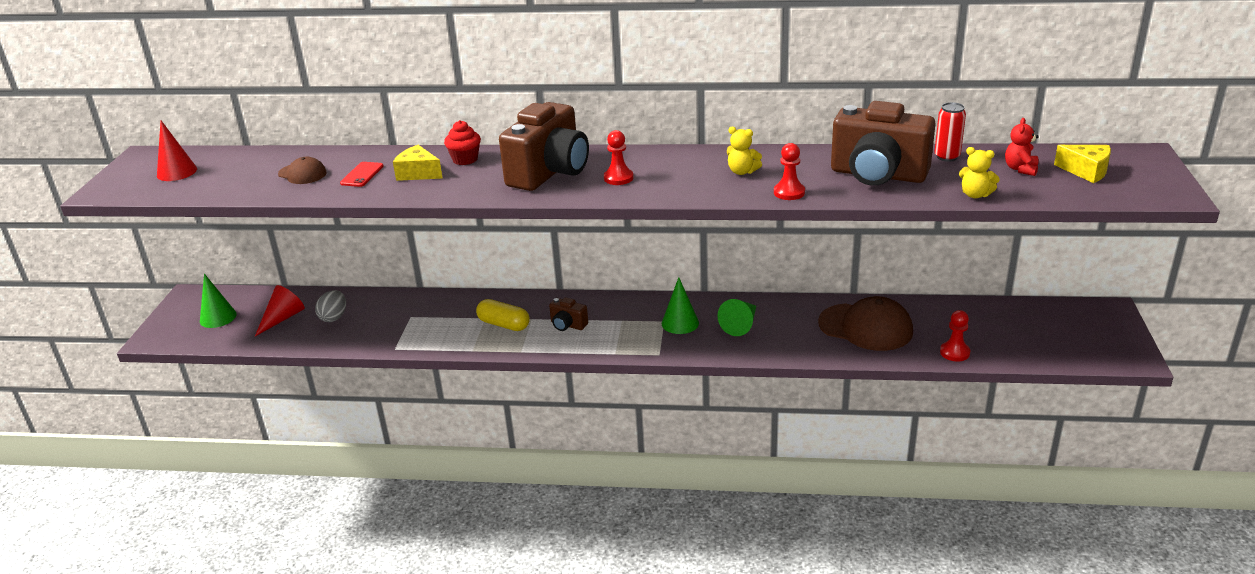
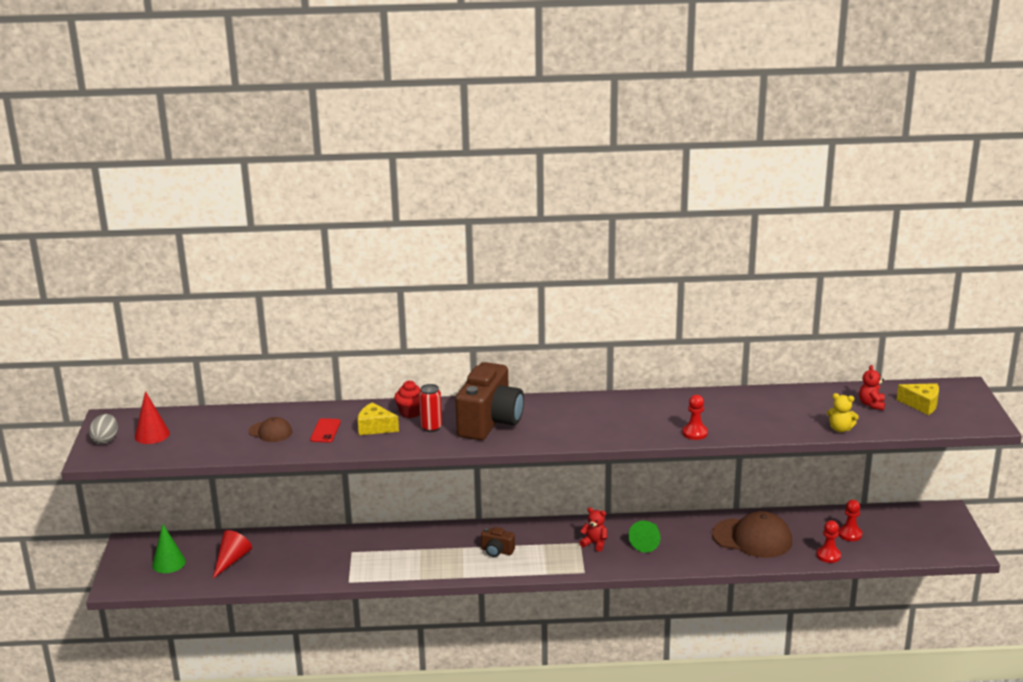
camera: 10 degrees left, 5 degrees down
grey egg [315,290,346,322] -> grey egg moved to [89,414,118,444]
yellow capsule [476,299,530,331] -> none
red pawn [604,130,634,185] -> red pawn moved to [838,500,862,541]
green cone [662,277,699,334] -> red teddy bear [579,507,607,552]
yellow teddy bear [727,126,762,175] -> none
brown camera [831,101,936,186] -> none
red can [934,102,966,162] -> red can moved to [419,384,442,432]

